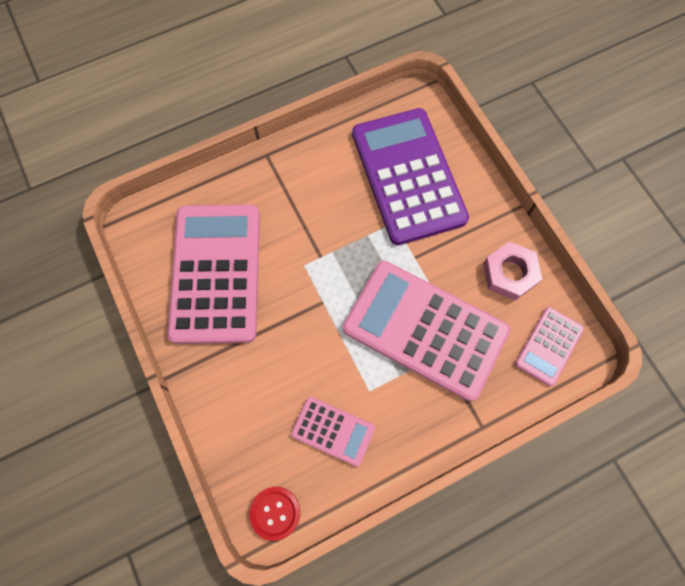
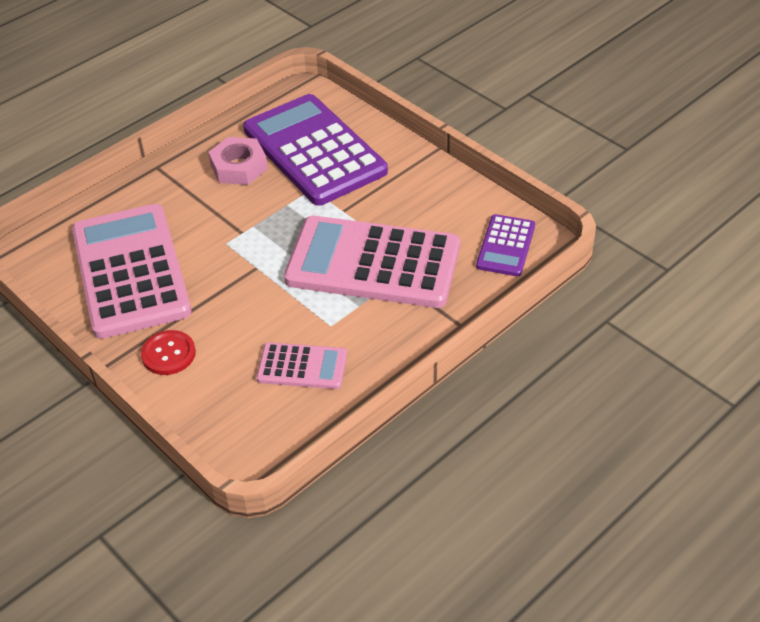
camera: 15 degrees left, 25 degrees down
red button [249,487,300,541] -> red button moved to [141,330,196,375]
pink nut [483,241,542,301] -> pink nut moved to [208,137,268,185]
pink calculator [515,307,584,386] -> purple calculator [476,214,535,276]

